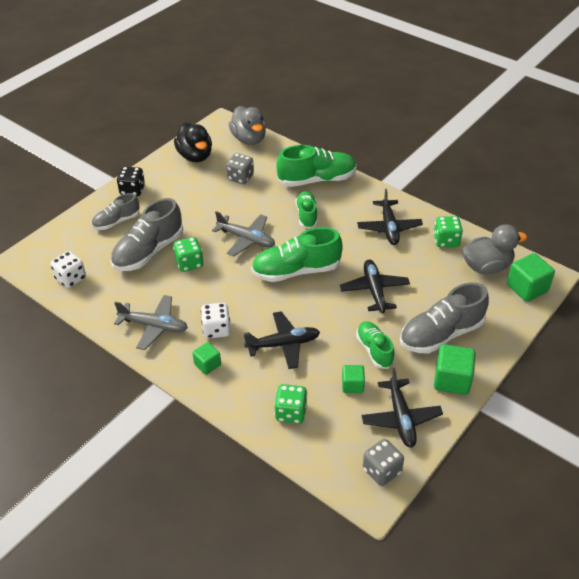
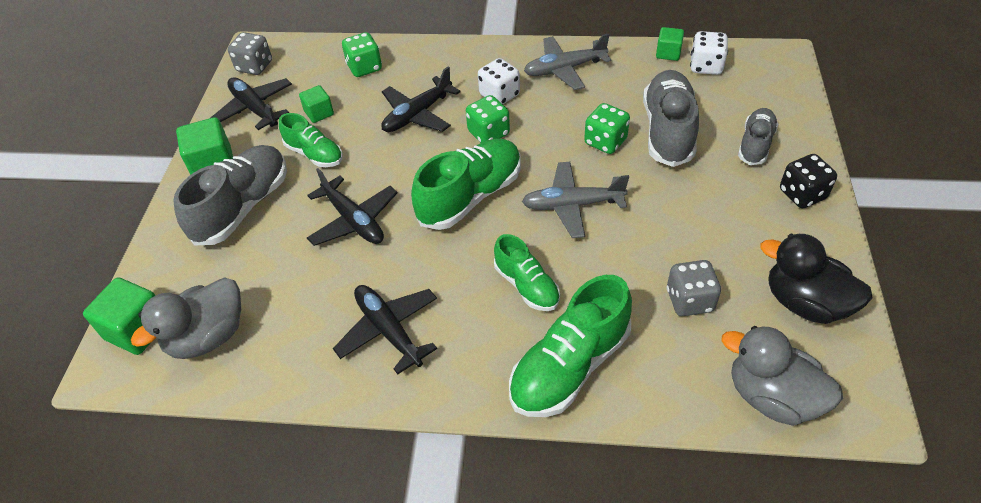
camera: 150 degrees right, 5 degrees up
green cube [192,342,221,375] -> green cube moved to [656,27,684,61]
green dice [433,216,463,247] -> green dice moved to [466,95,510,143]

